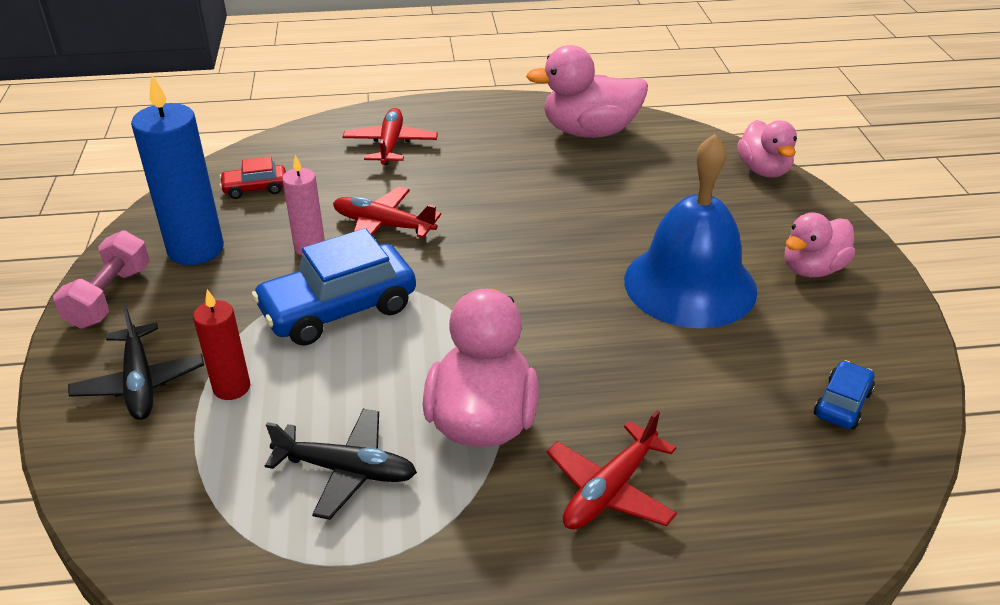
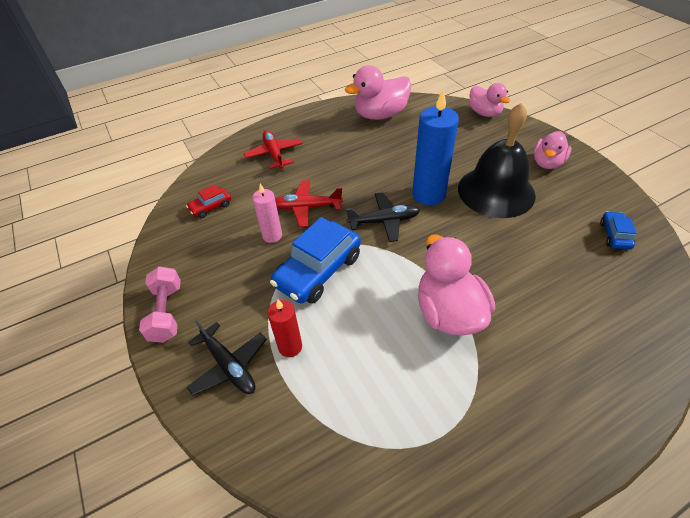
camera: 20 degrees left, 10 degrees up
blue candle [131,75,224,265] -> blue candle moved to [412,90,459,205]
black plane [265,409,417,520] -> black plane moved to [346,192,420,242]
red plane [546,410,677,530] -> none
blue bell [624,134,757,328] -> black bell [458,103,536,218]

